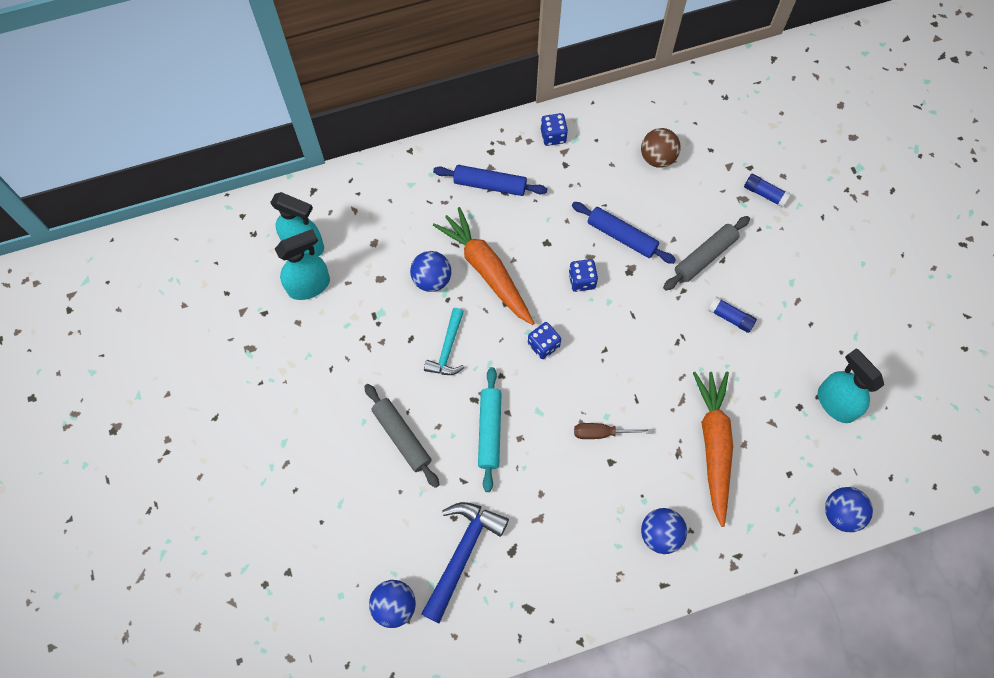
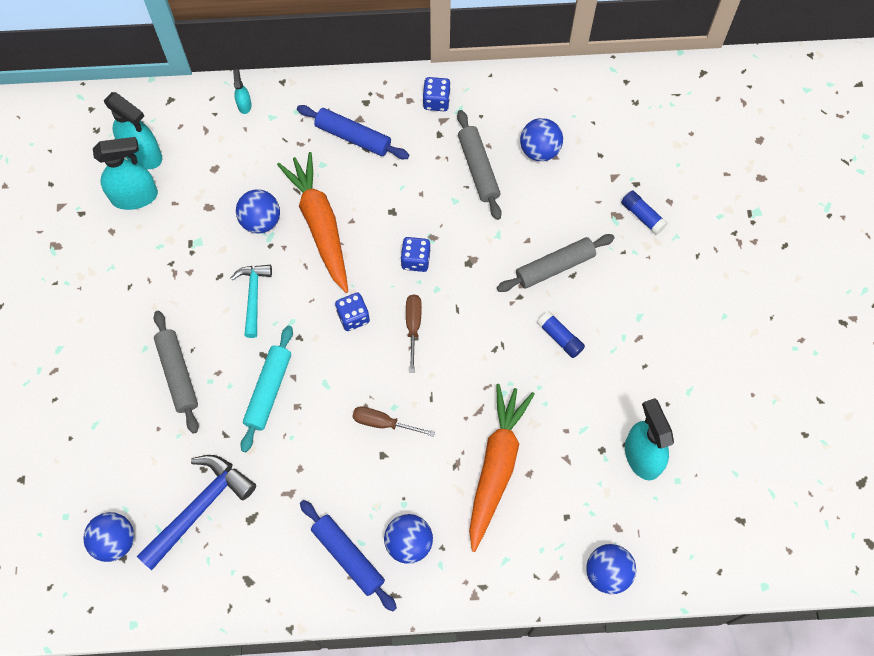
camera: 15 degrees right, 0 degrees up
turquoise hammer [424,308,464,375] -> turquoise hammer turned 150 degrees clockwise [230,265,272,338]
blue rolling pin [572,202,676,264] -> blue rolling pin moved to [300,500,397,612]
brown ball [641,128,681,168] -> blue ball [520,118,563,161]
none -> turquoise spray bottle [233,69,252,114]
none -> brown screwdriver [406,295,422,373]
none -> grey rolling pin [457,110,502,220]

